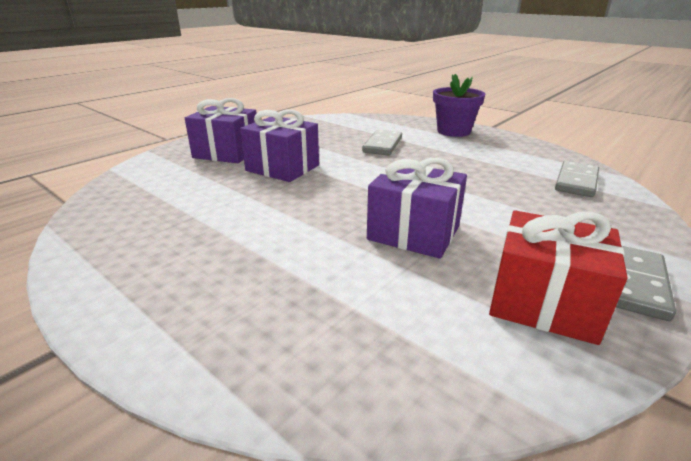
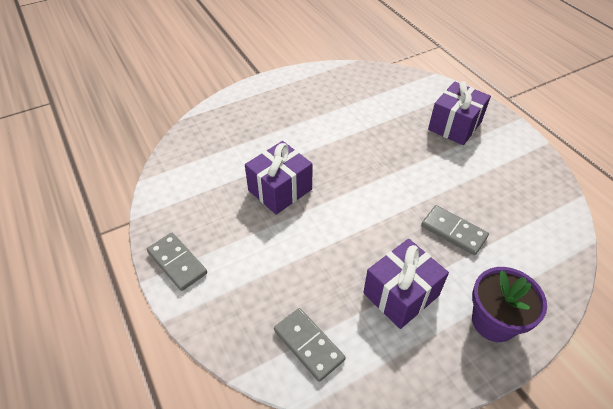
camera: 110 degrees right, 20 degrees up
purple gift [240,110,319,182] -> purple gift moved to [363,239,449,329]
red gift [489,210,627,345] -> none

